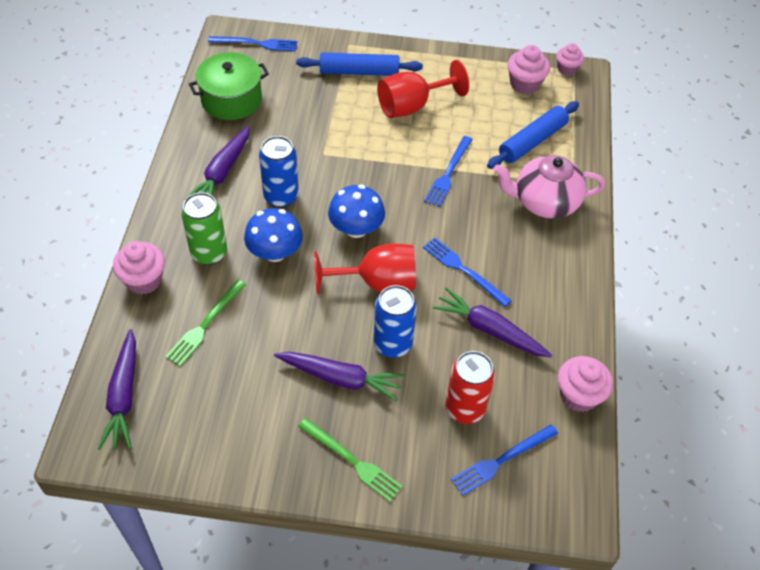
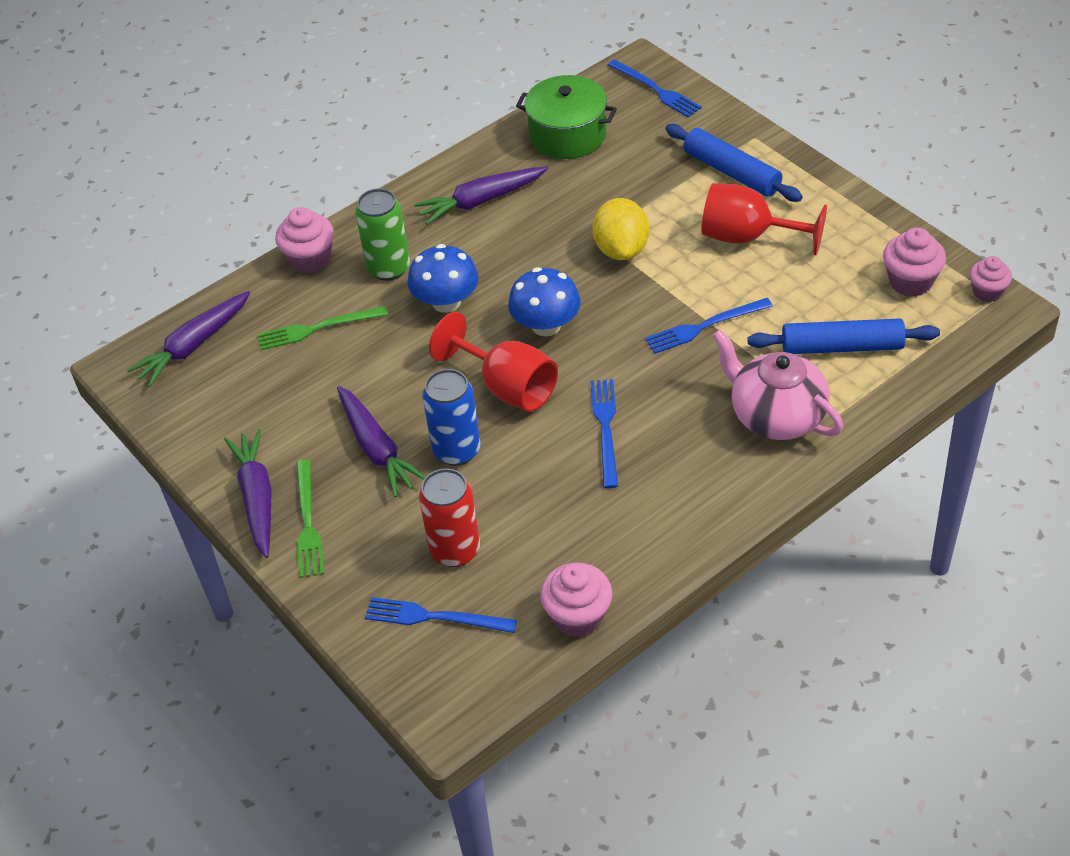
camera: 50 degrees right, 5 degrees down
blue can [259,136,299,207] -> none
purple carrot [433,287,552,358] -> purple carrot moved to [224,429,272,558]
none -> yellow lemon [592,198,649,260]

